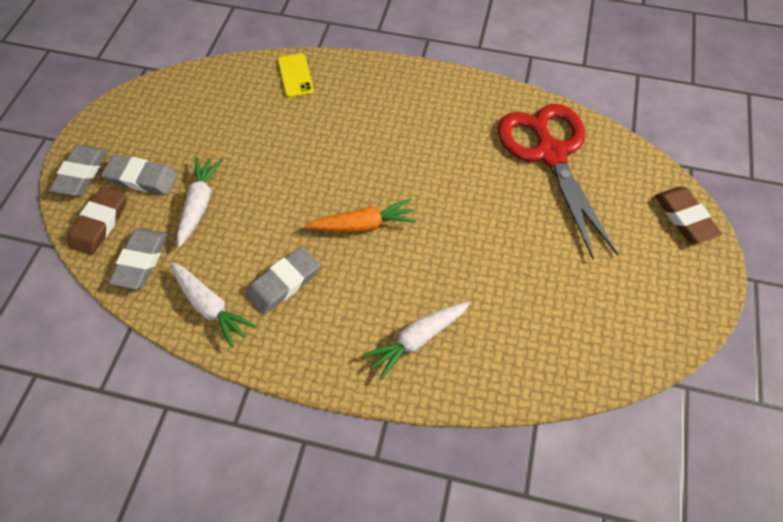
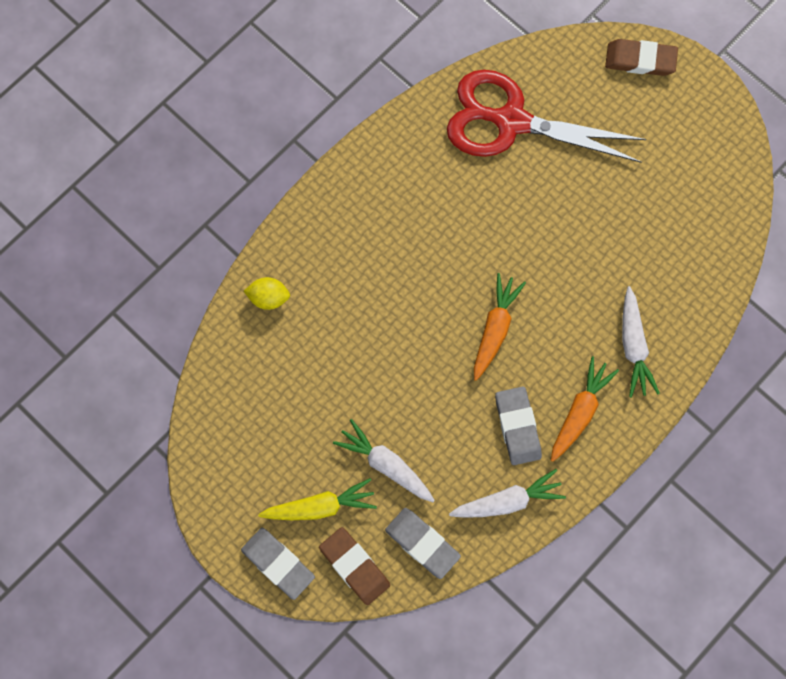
camera: 60 degrees left, 15 degrees up
grey eraser [101,155,178,195] -> yellow carrot [258,478,377,520]
yellow phone [278,53,314,98] -> yellow lemon [244,277,290,310]
none -> orange carrot [551,356,619,462]

